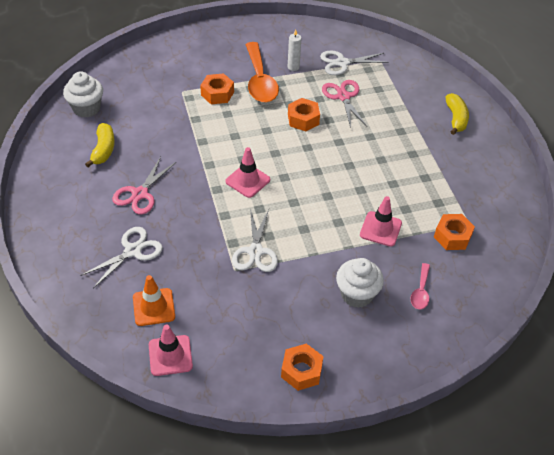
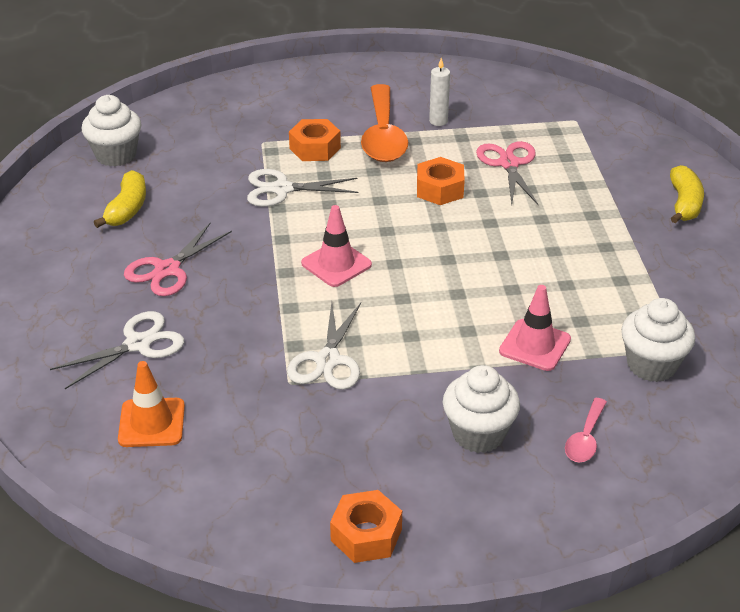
camera: 10 degrees right, 10 degrees down
pink traffic cone [149,325,193,376] -> none
white scissors [320,51,389,75] -> white scissors moved to [247,169,358,207]
orange nut [434,214,475,250] -> white cupcake [621,298,695,382]

